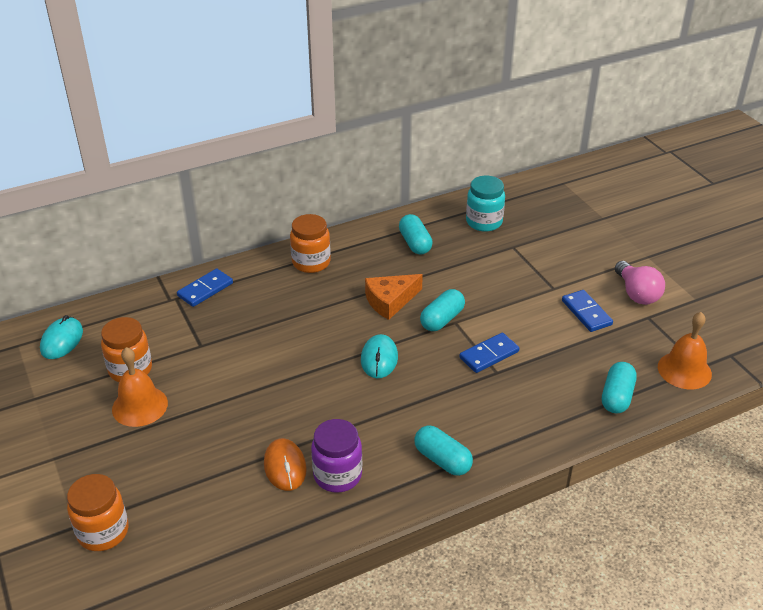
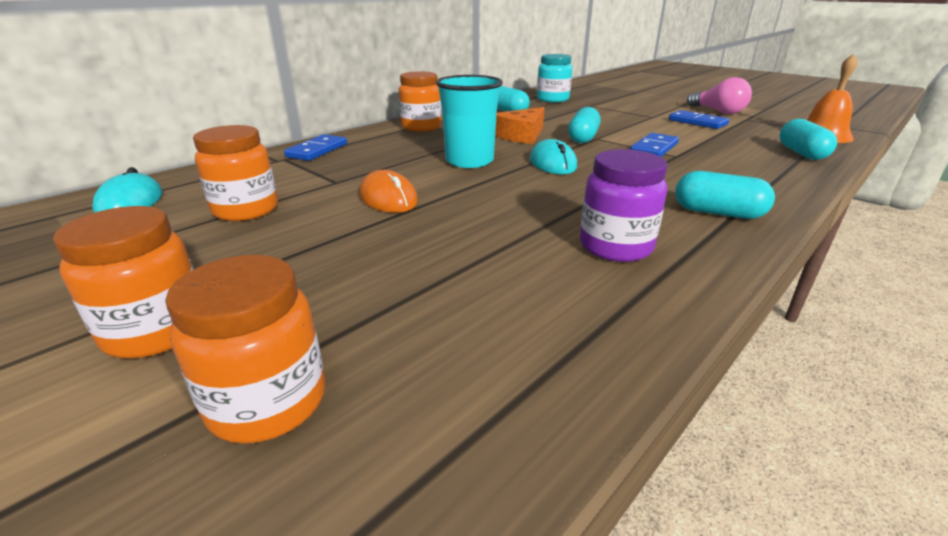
camera: 20 degrees left, 10 degrees down
orange bell [112,347,168,427] -> none
orange mouse [264,438,307,491] -> orange mouse moved to [359,170,418,213]
none -> orange jar [53,206,194,359]
none -> turquoise cup [436,75,503,168]

